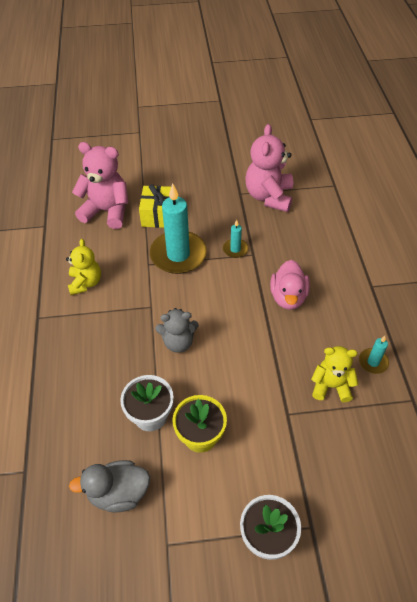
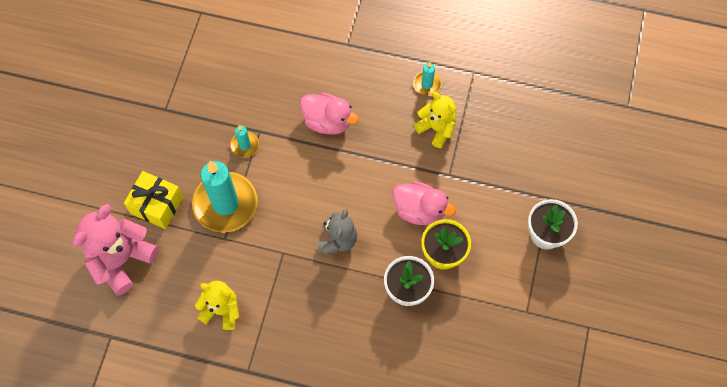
camera: 70 degrees left, 15 degrees up
grey duck [69,460,150,513] -> none
pink teddy bear [245,124,293,212] -> none
yellow teddy bear [311,346,358,403] -> yellow teddy bear turned 105 degrees clockwise [414,92,456,148]
none -> pink duck [392,181,456,225]

